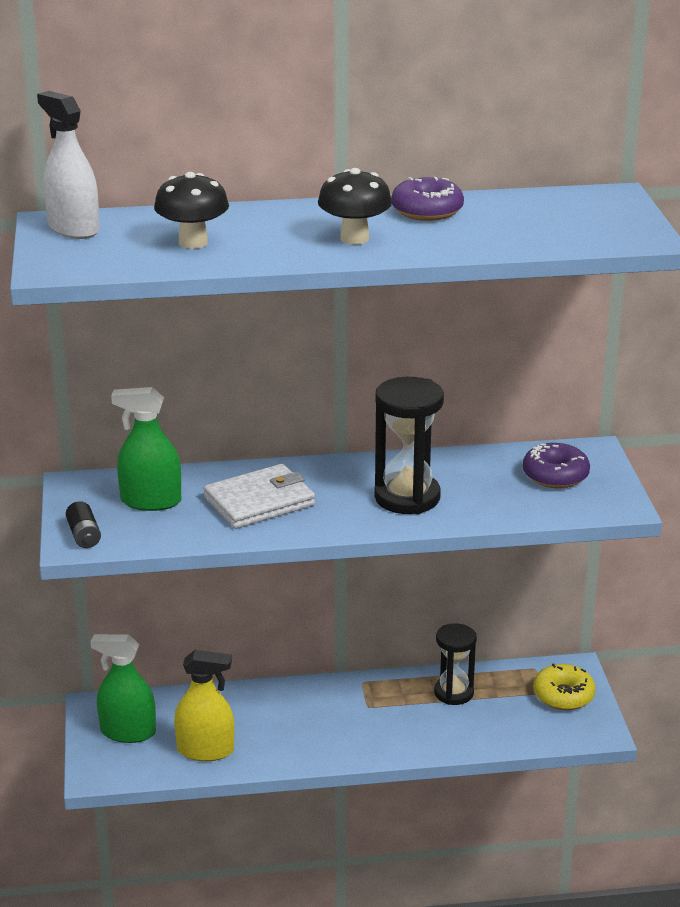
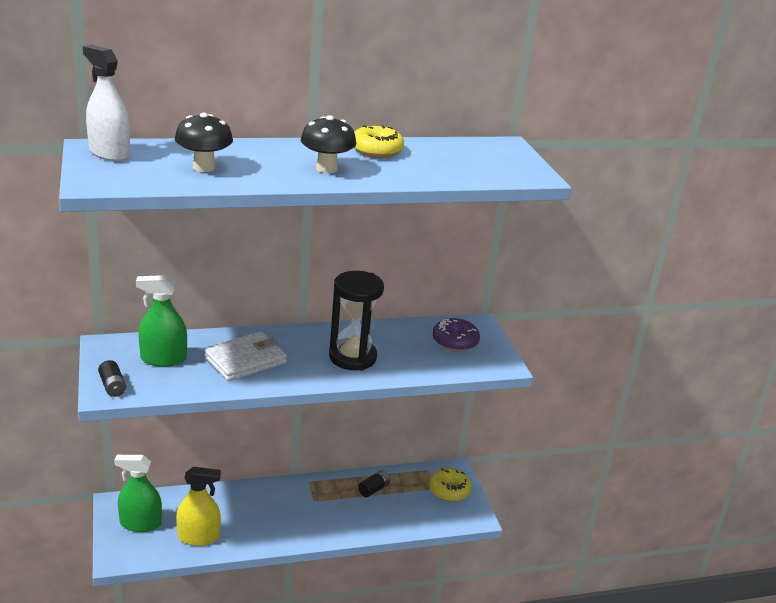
camera: 10 degrees left, 0 degrees up
purple donut [391,177,464,221] -> yellow donut [354,125,404,158]
black hourglass [434,623,477,705] -> black battery [358,470,390,497]

